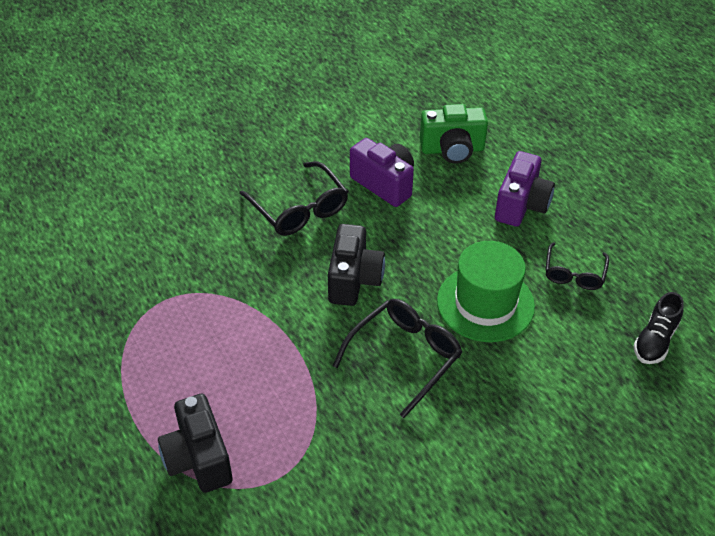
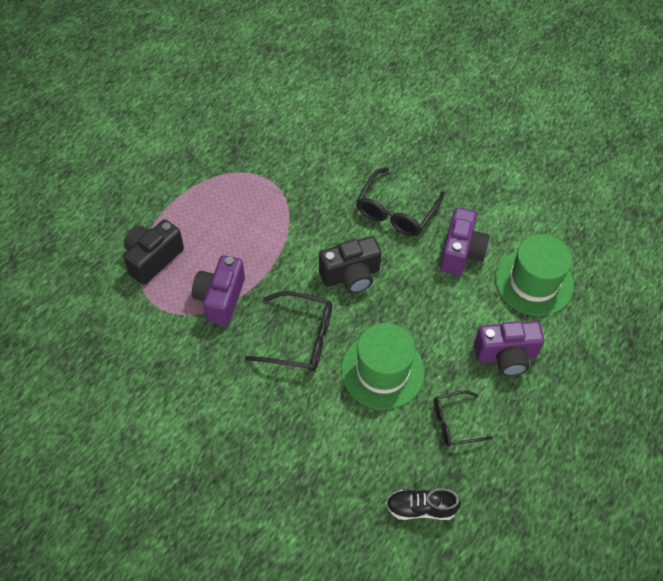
camera: 60 degrees right, 10 degrees up
green camera [420,104,488,164] -> green hat [495,234,574,316]
none -> purple camera [192,255,245,326]

